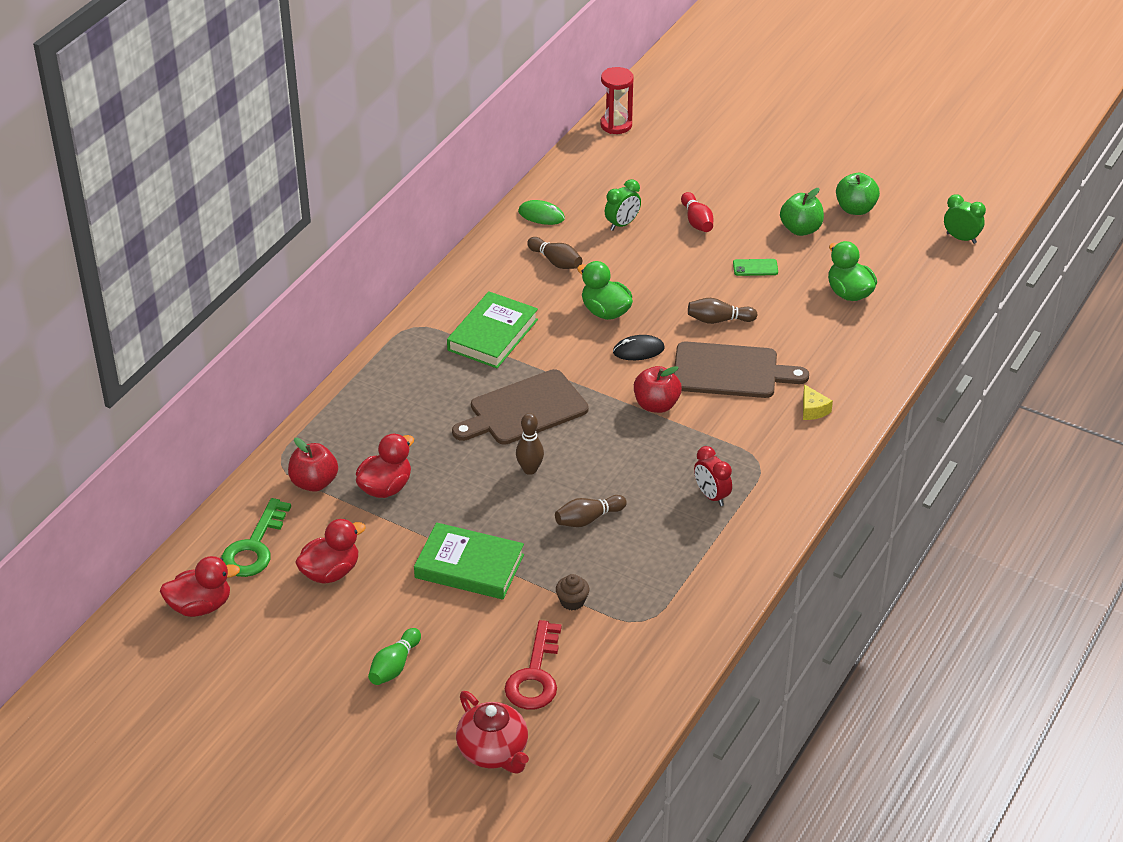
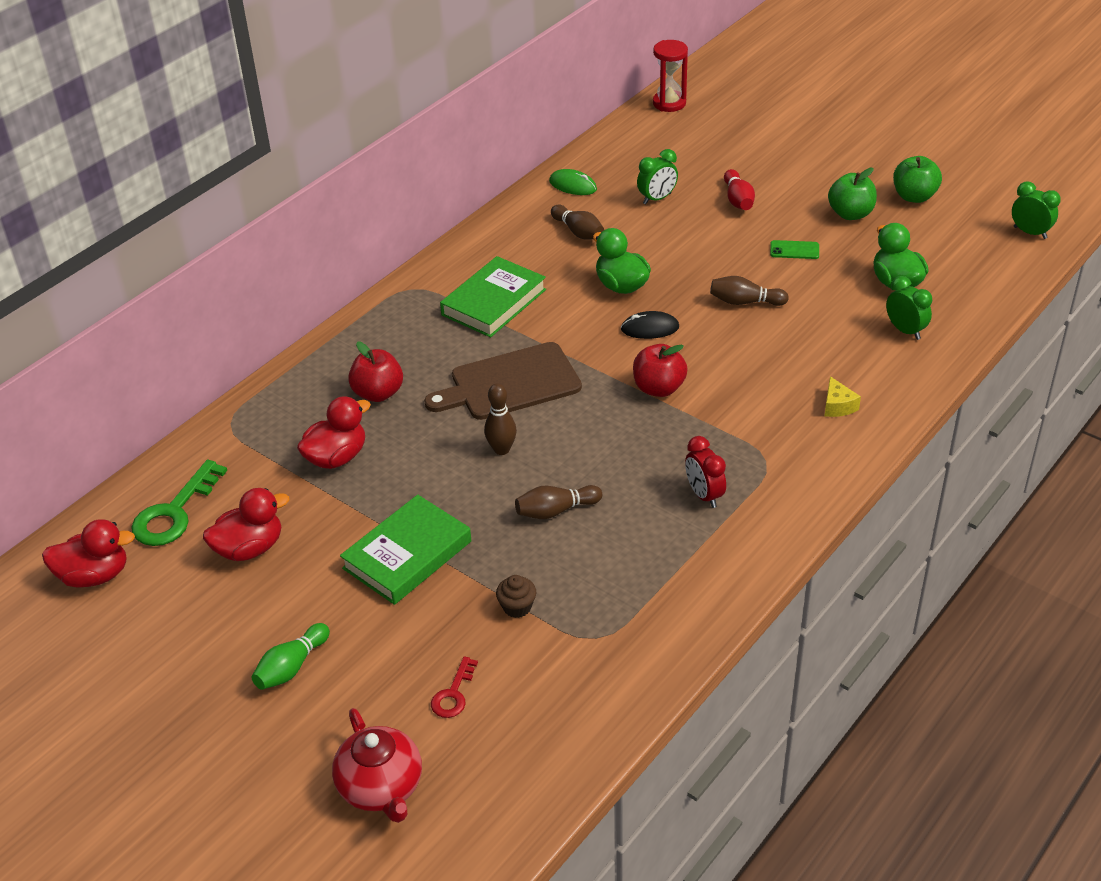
camera: 10 degrees right, 0 degrees up
red apple [288,438,338,492] -> red apple moved to [348,341,403,402]
green book [414,522,524,599] -> green book turned 75 degrees counterclockwise [340,495,471,605]
red key [505,620,562,710] -> red key [431,656,478,718], size x0.55
brown cutting board [674,341,809,398] -> none
none -> green clock [886,276,932,340]

